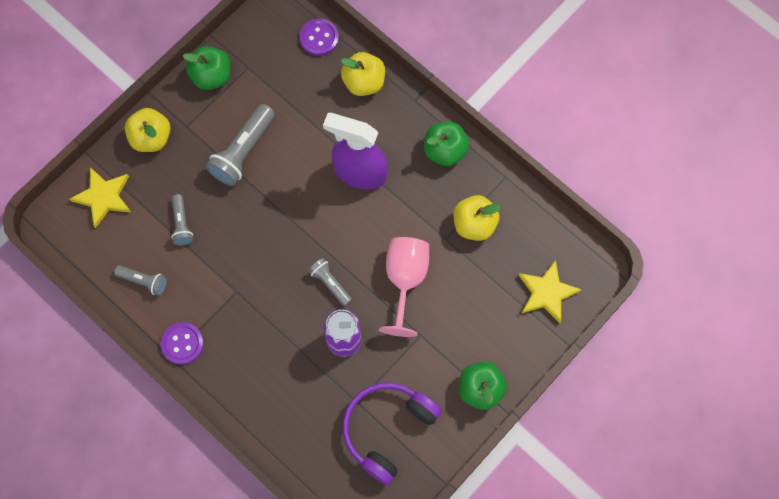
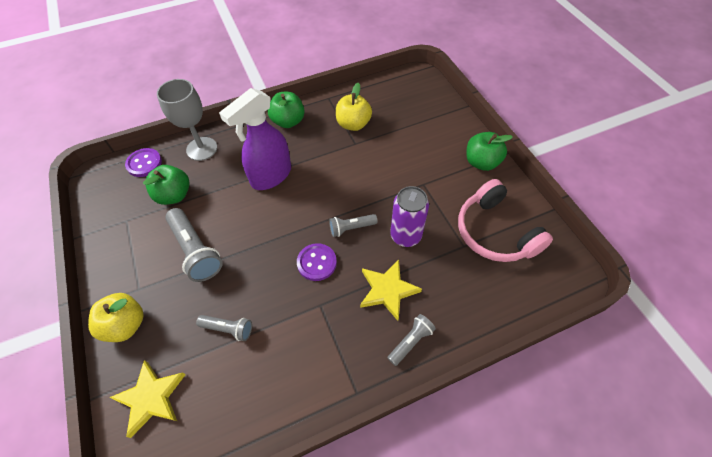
camera: 65 degrees left, 15 degrees down
grey flashlight [114,265,167,296] -> grey flashlight moved to [388,314,436,366]
purple button [161,322,204,365] -> purple button moved to [297,243,337,281]
green apple [183,46,231,90] -> green apple moved to [143,165,190,205]
yellow apple [341,52,385,96] -> grey goblet [157,79,217,161]
purple headphones [342,382,442,485] -> pink headphones [458,179,553,262]
pink goblet [379,237,429,337] -> none
yellow star [519,260,582,323] -> yellow star moved to [360,260,422,321]

